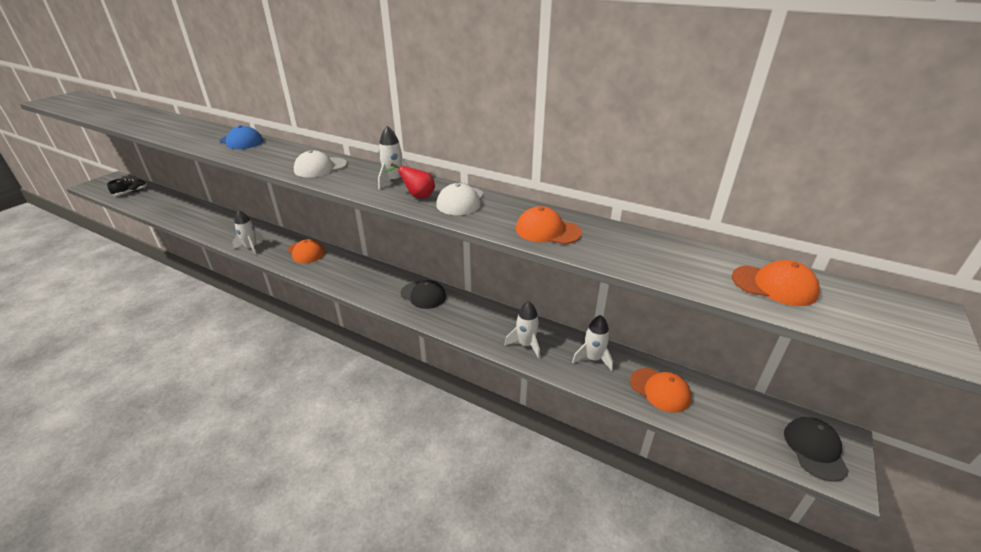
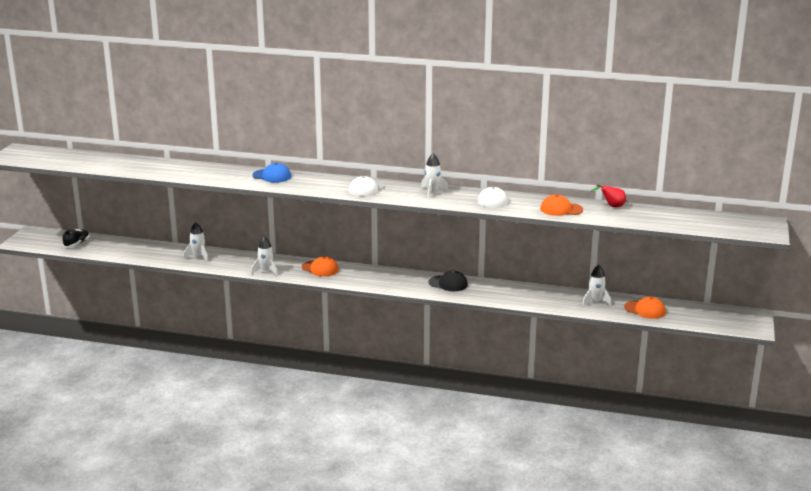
camera: 15 degrees left, 10 degrees down
red pear [385,163,435,198] -> red pear moved to [591,184,626,207]
white rocket [504,301,540,358] -> white rocket moved to [183,222,208,262]
orange cap [732,260,820,306] -> none
black cap [784,417,849,482] -> none

